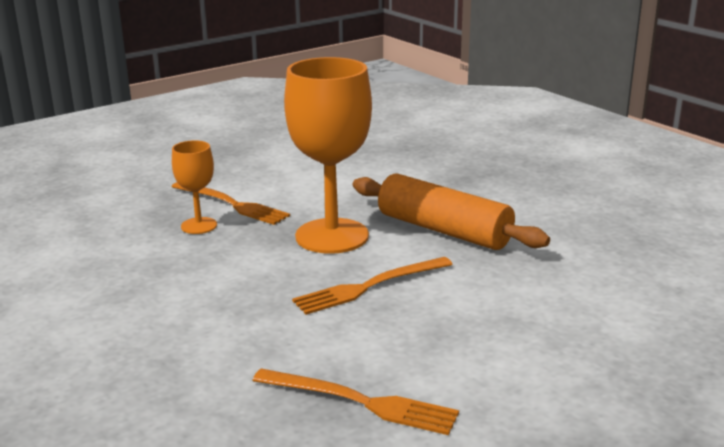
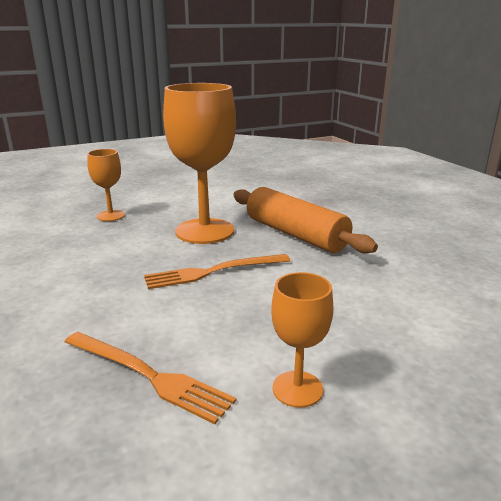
camera: 10 degrees right, 0 degrees up
orange fork [171,182,290,225] -> none
none -> orange goblet [271,272,334,408]

